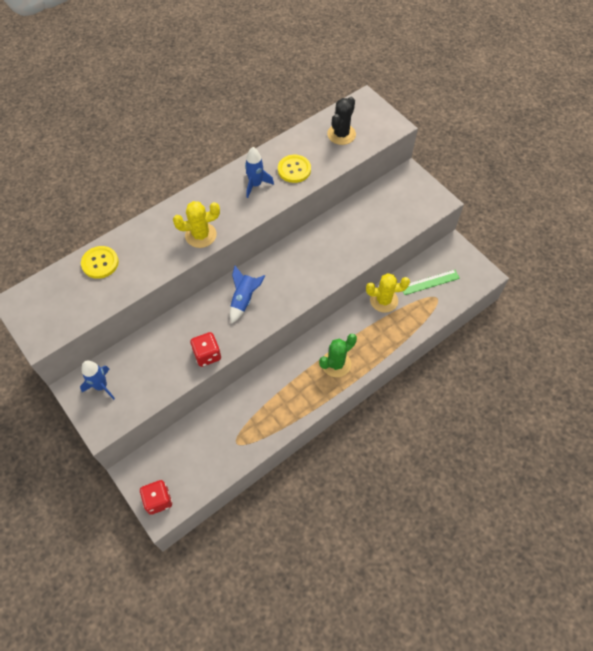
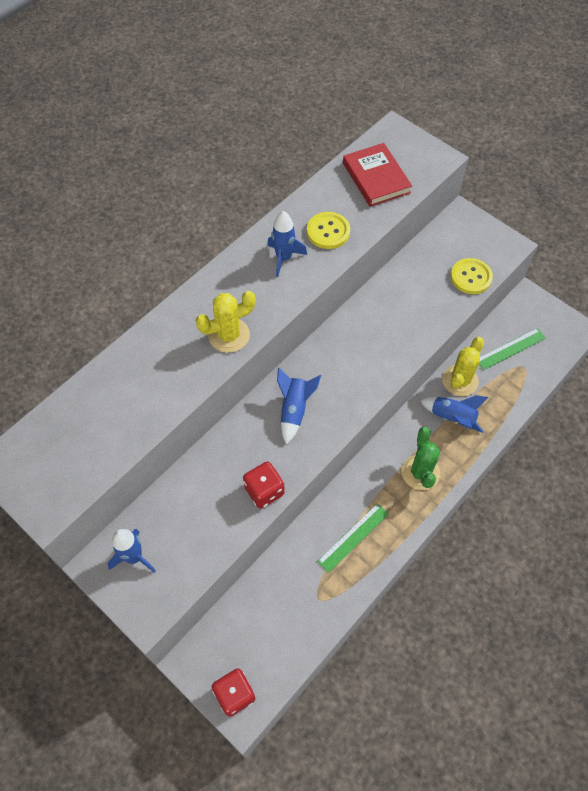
camera: 10 degrees left, 0 degrees up
yellow button [81,246,119,279] -> yellow button moved to [451,258,493,294]
green cactus [319,334,357,377] -> green cactus turned 45 degrees counterclockwise [402,427,440,490]
black cactus [327,97,356,145] -> red book [343,143,412,207]
yellow cactus [366,273,410,313] -> yellow cactus turned 45 degrees counterclockwise [442,337,484,396]
none -> green ruler [317,503,389,573]
none -> blue rocket [420,395,488,433]

